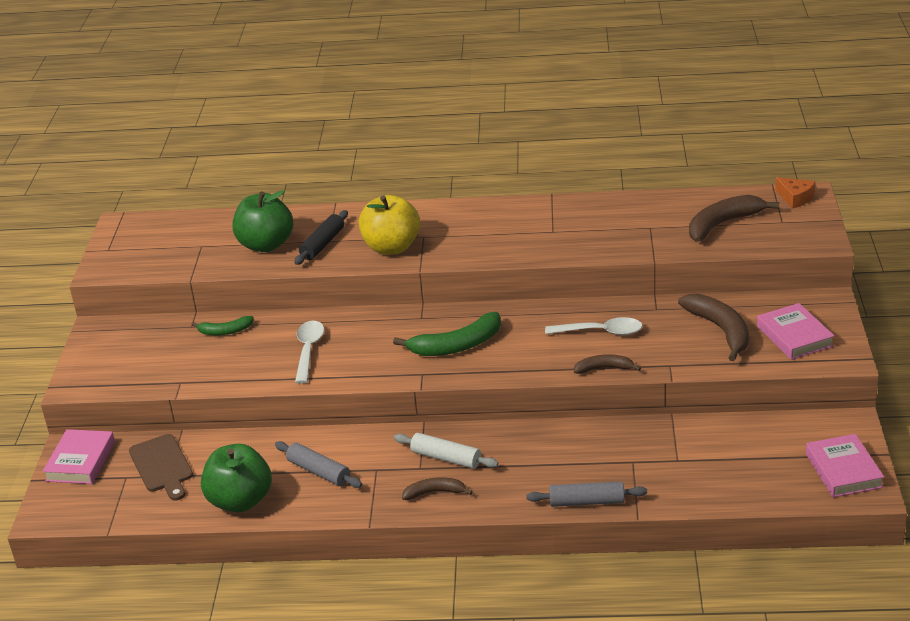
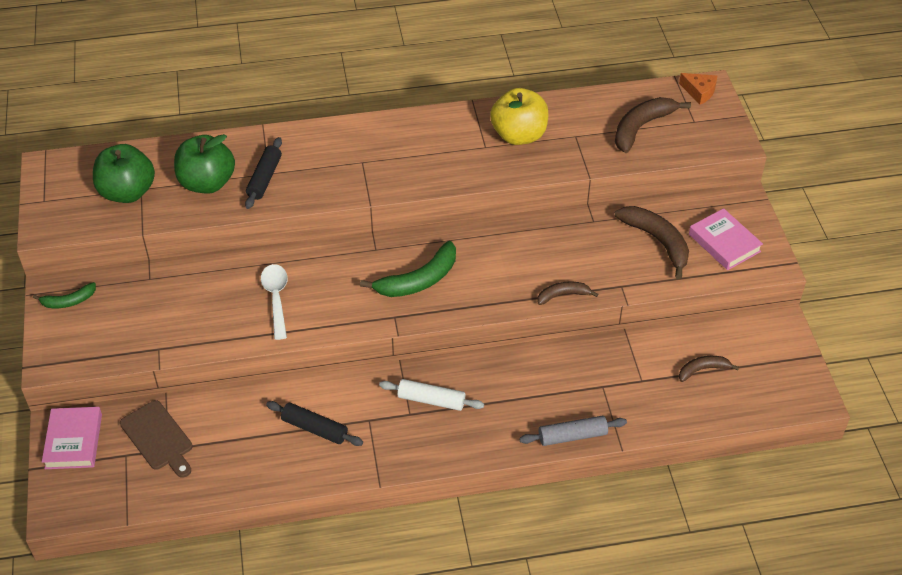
camera: 15 degrees left, 15 degrees up
green banana [191,316,254,335] -> green banana moved to [33,282,96,308]
green apple [201,444,272,512] -> green apple moved to [93,144,155,203]
grey rolling pin [275,441,362,488] -> black rolling pin [266,401,363,446]
yellow apple [358,195,420,255] -> yellow apple moved to [490,88,548,145]
brown banana [402,477,473,500] -> brown banana moved to [679,356,739,382]
white spoon [545,317,643,335] -> none
pink book [806,434,884,498] -> none

